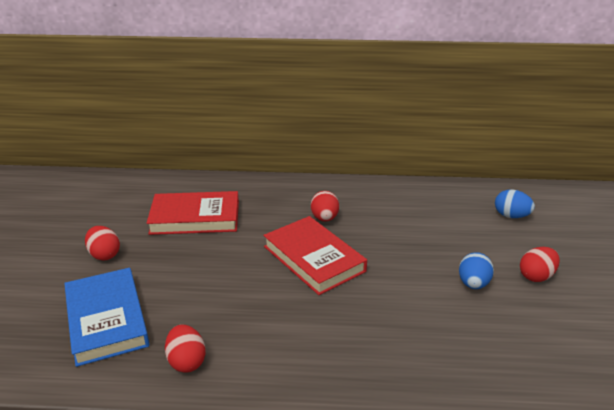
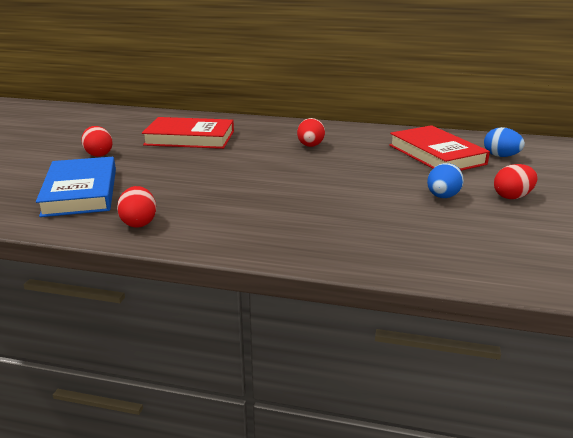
camera: 10 degrees right, 5 degrees down
red book [263,216,367,295] -> red book moved to [389,125,490,171]

